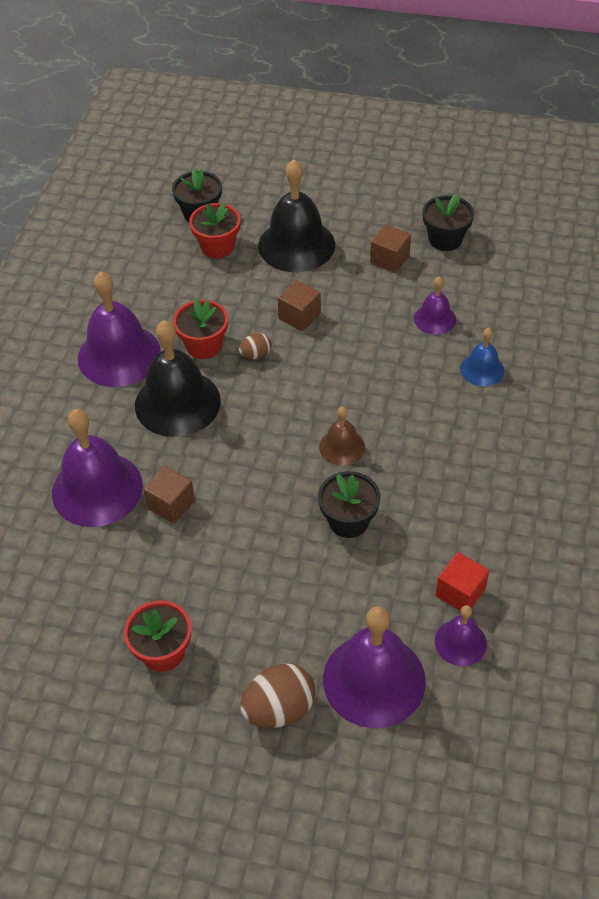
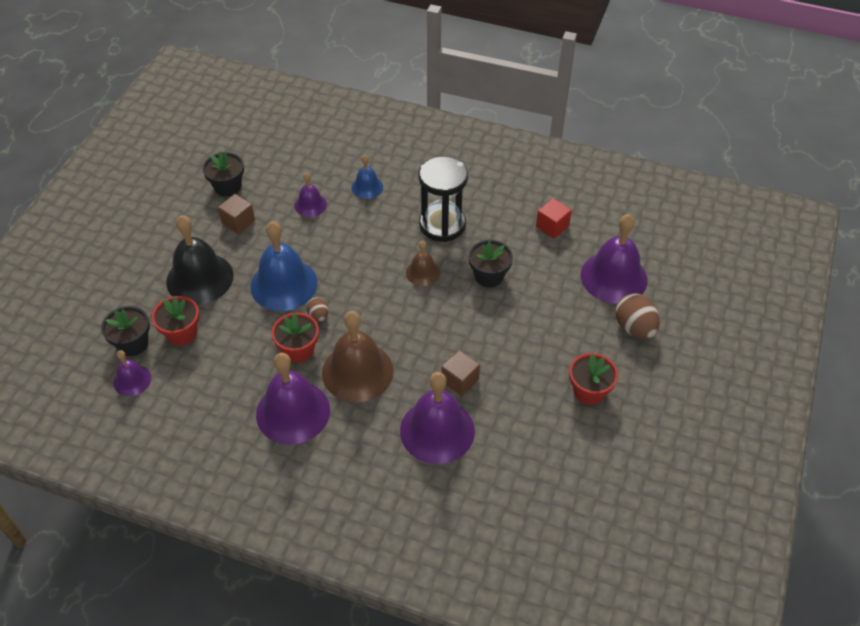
camera: 85 degrees left, 0 degrees up
black bell [135,320,221,437] -> brown bell [322,311,394,402]
brown cube [277,280,321,331] -> blue bell [250,221,317,311]
purple bell [435,605,487,666] -> purple bell moved to [113,350,151,396]
none -> black hourglass [419,156,468,242]

